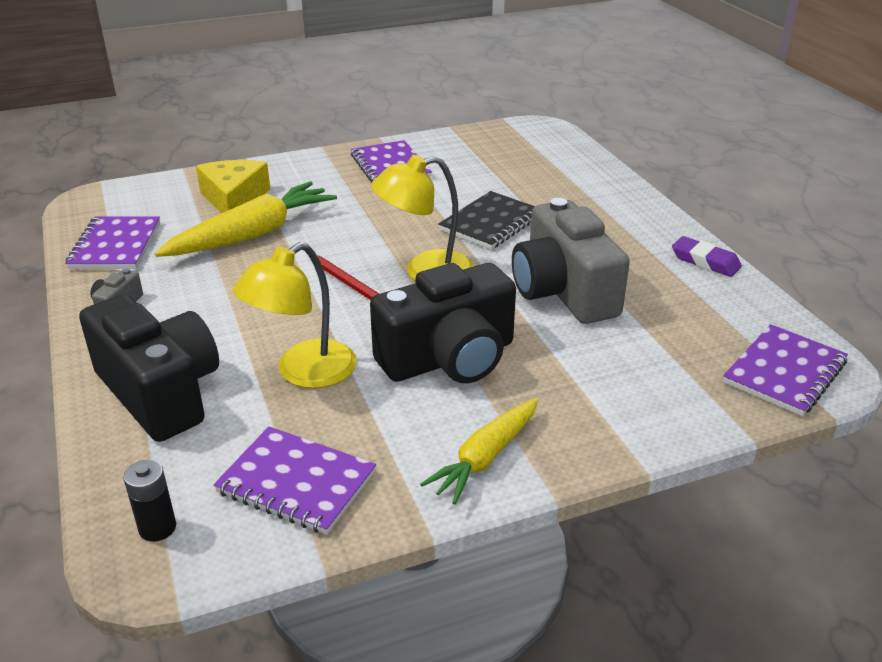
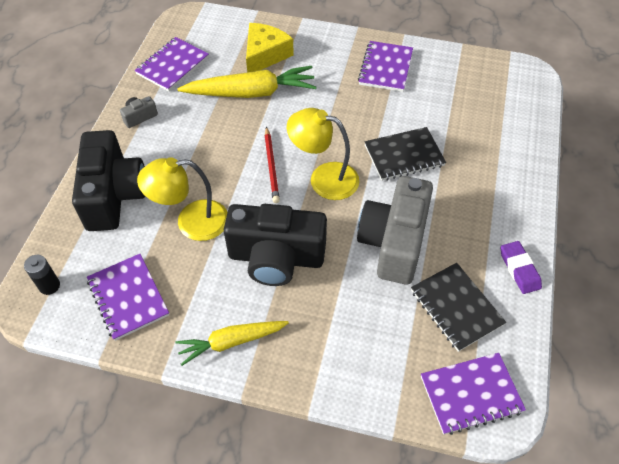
camera: 35 degrees right, 20 degrees up
none -> black notebook [411,263,506,352]

